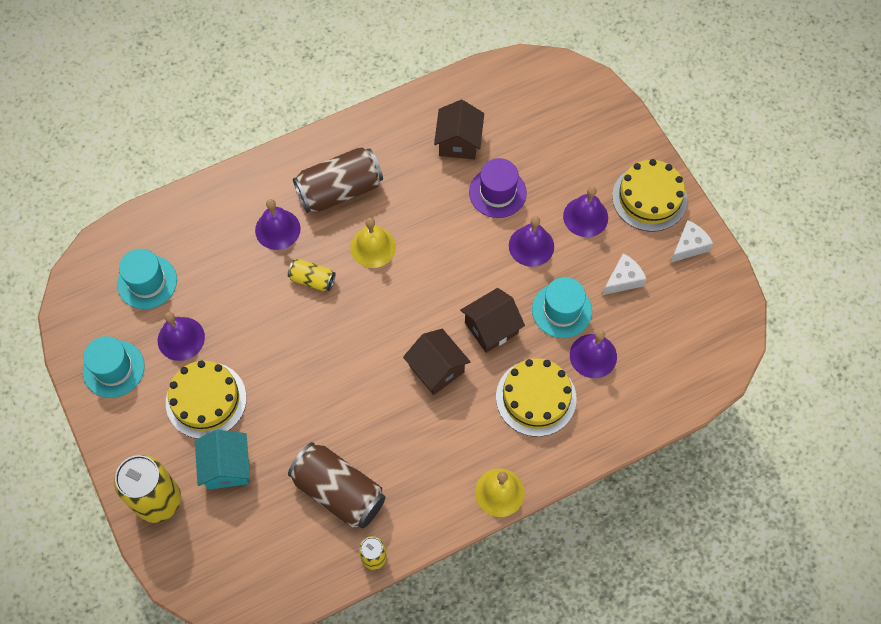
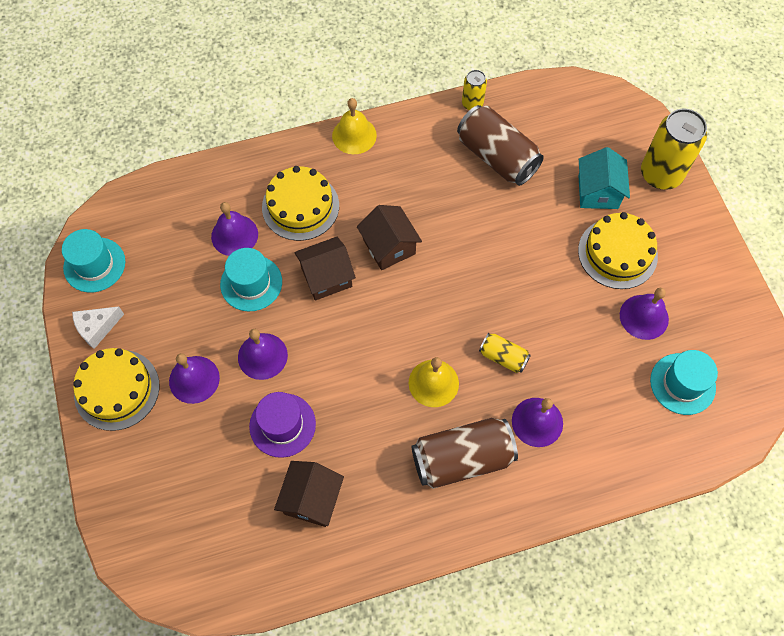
camera: 170 degrees left, 0 degrees up
turquoise hat [83,336,145,398] -> turquoise hat moved to [62,229,125,292]
white cheese [603,253,646,295] -> none

